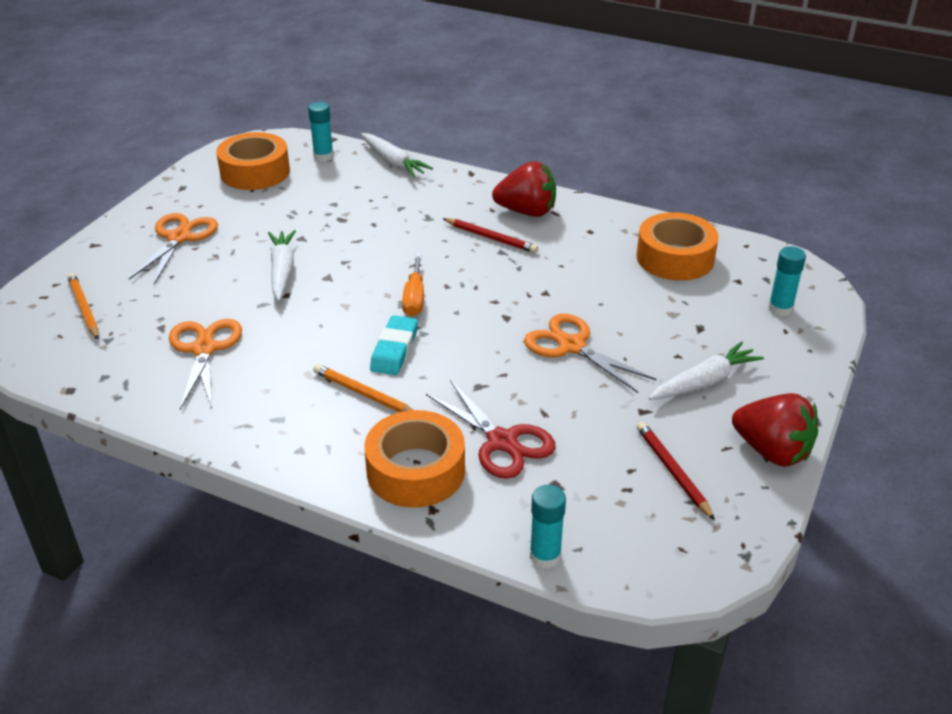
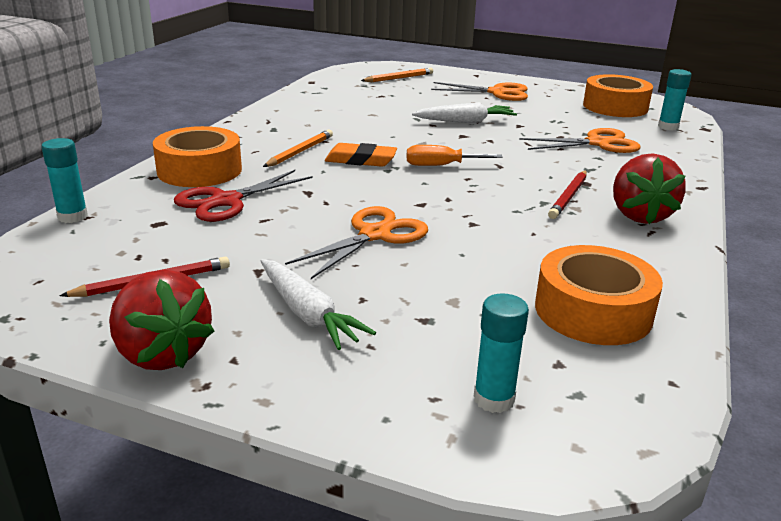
camera: 85 degrees right, 10 degrees down
orange scissors [169,319,242,410] -> orange scissors moved to [519,128,640,153]
white carrot [361,133,433,177] -> none
turquoise eraser [370,315,418,375] -> orange eraser [325,143,397,167]
red strawberry [732,393,818,467] -> red strawberry turned 75 degrees counterclockwise [109,269,214,370]

